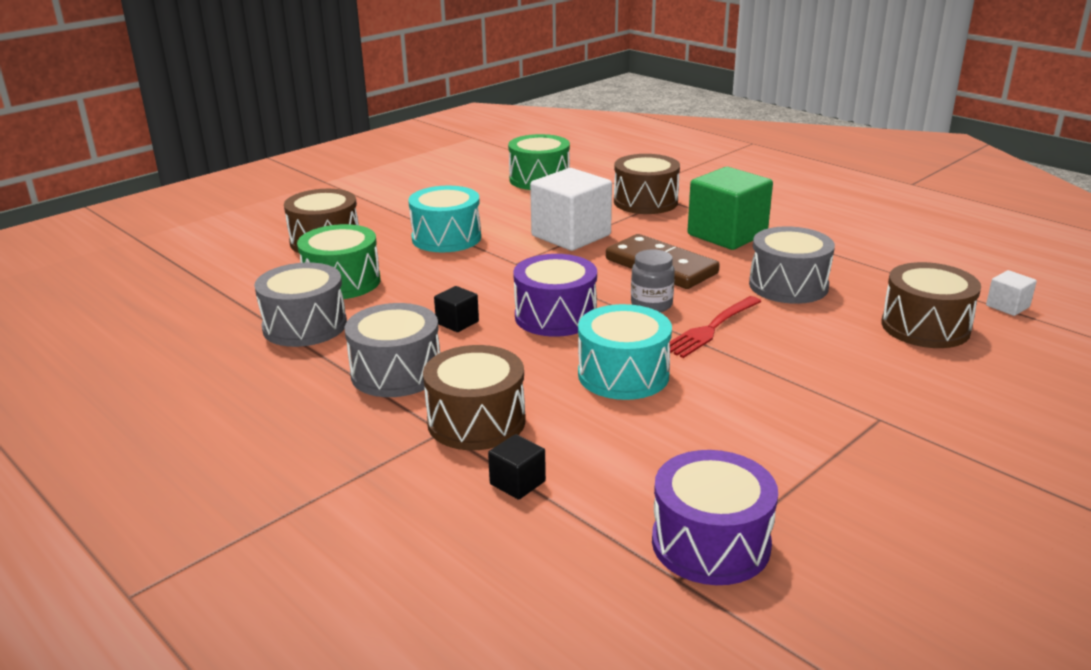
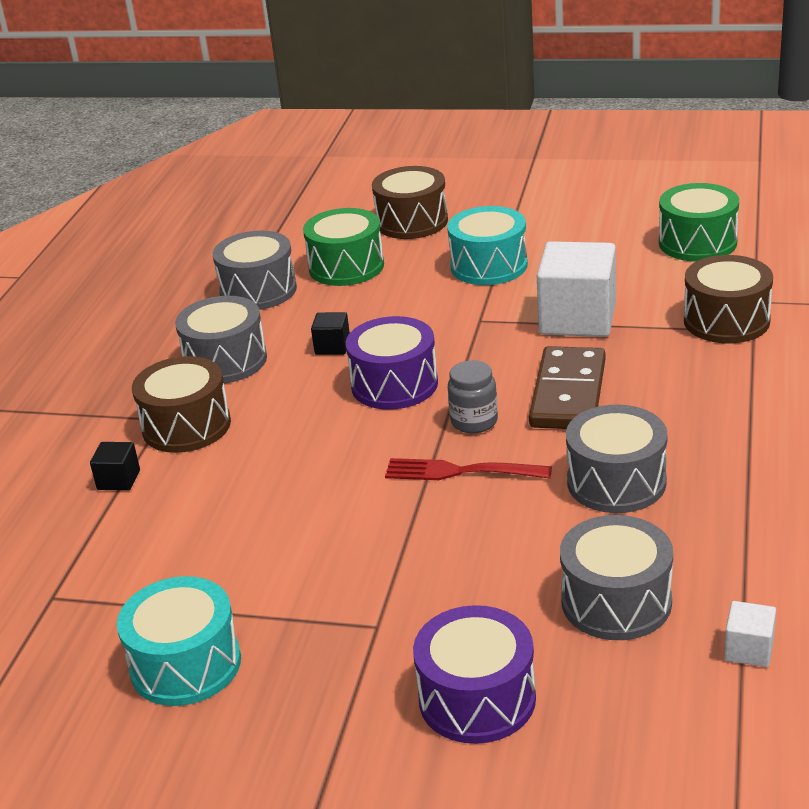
camera: 60 degrees right, 5 degrees up
turquoise drum [578,304,672,400] -> turquoise drum moved to [117,576,241,706]
purple drum [652,450,778,585] -> purple drum moved to [413,605,536,744]
green cube [687,167,773,250] -> none
brown drum [881,262,981,348] -> grey drum [560,515,673,640]

